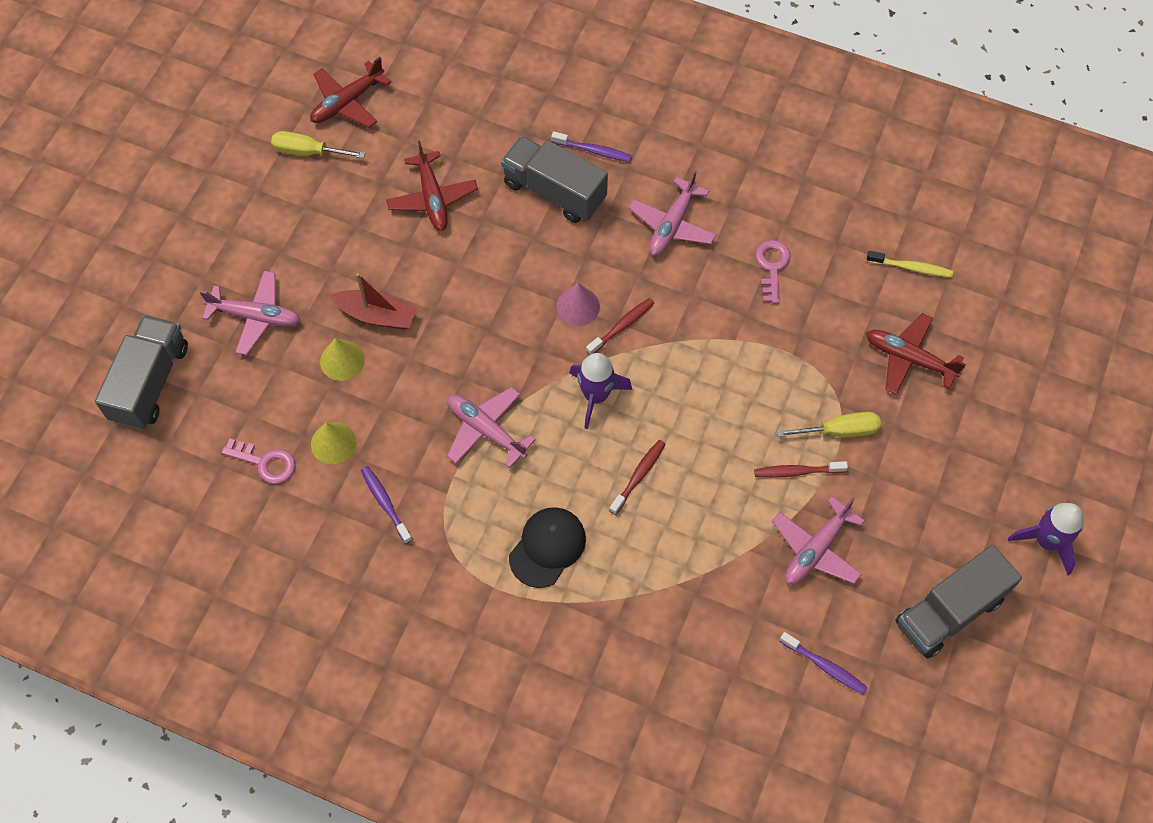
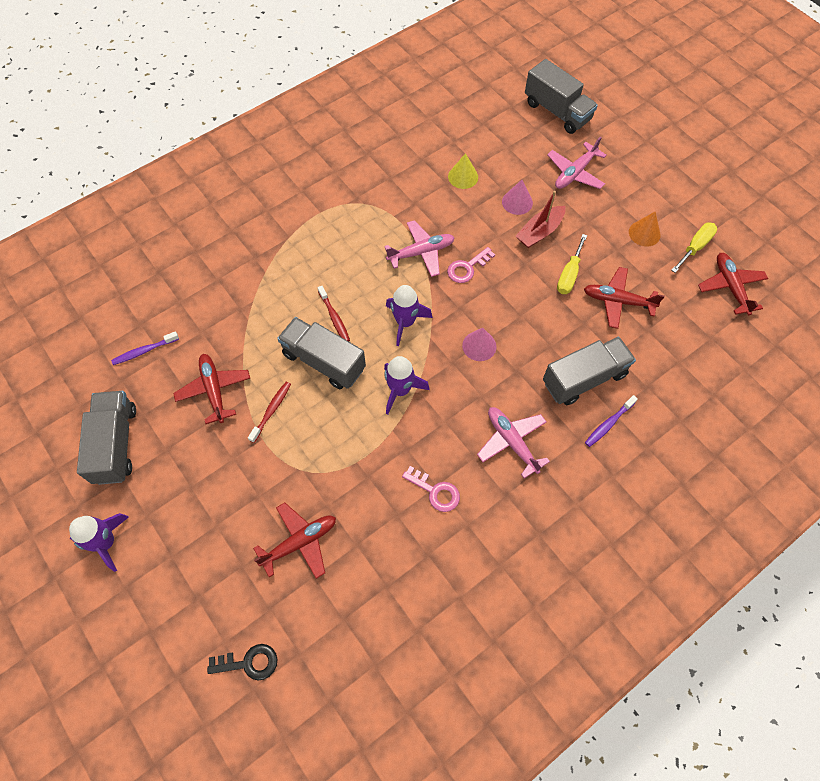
camera: 120 degrees right, 0 degrees up
pink key [221,439,296,484] -> pink key moved to [447,247,495,283]
yellow cone [320,338,365,381] -> pink cone [502,180,533,215]
purple toothbrush [361,466,413,544] -> none
black cap [509,507,586,588] -> none
red toothbrush [586,298,654,355] -> none
pink plane [772,496,865,584] -> red plane [173,354,250,424]
yellow screwdriver [777,412,881,437] -> yellow screwdriver moved to [557,234,587,294]
yellow toothbrush [867,251,953,277] -> none
none -> black key [207,644,277,680]
none -> grey truck [277,317,366,389]
none -> purple rocket [384,356,429,414]
none -> orange cone [629,211,661,247]

